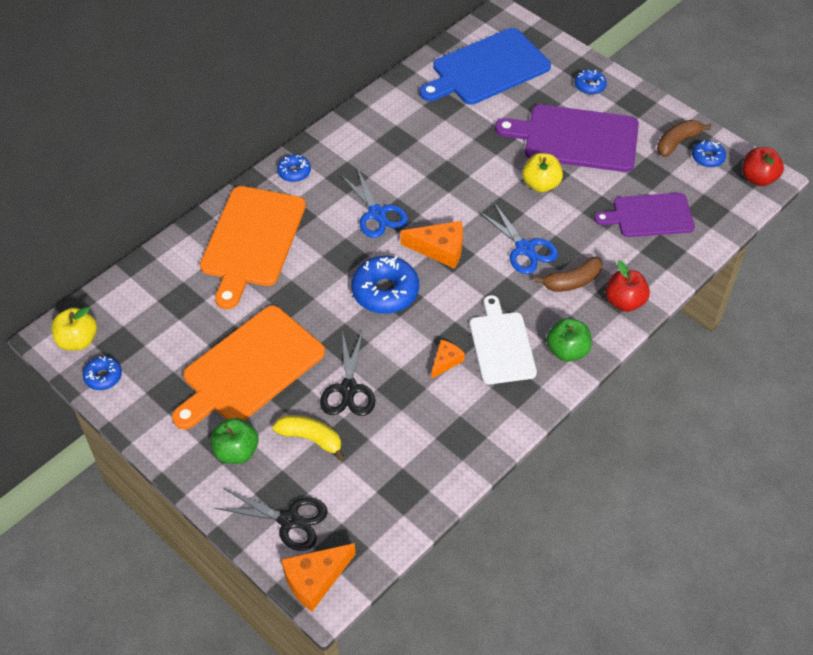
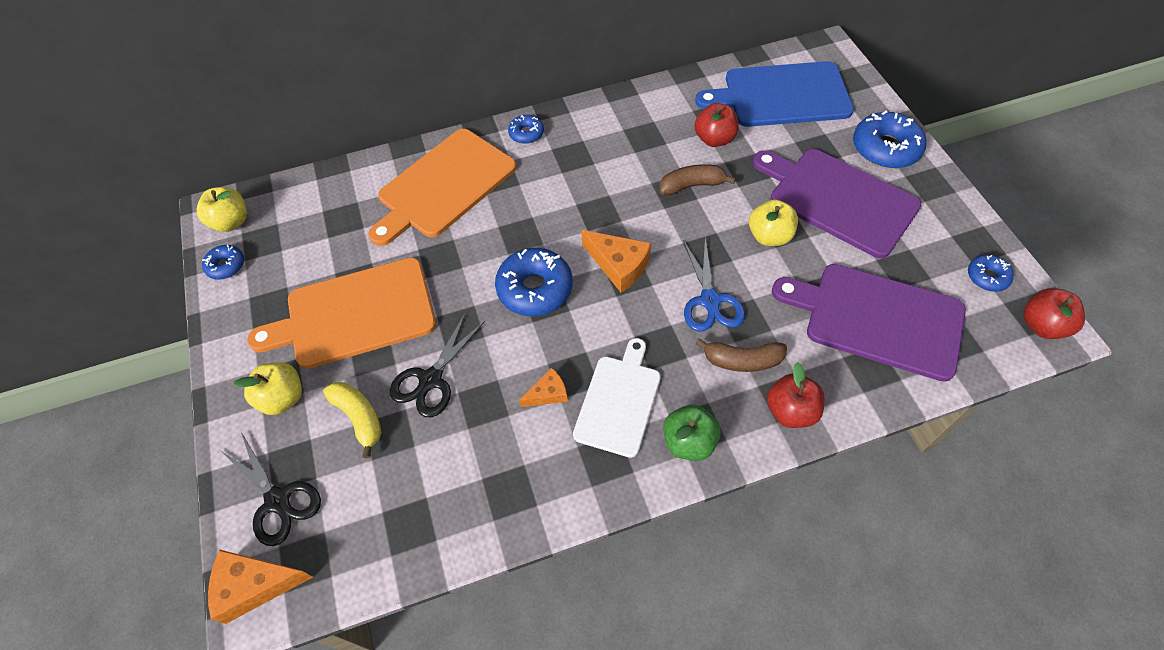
camera: 30 degrees right, 5 degrees up
green apple [211,418,259,464] -> yellow apple [233,362,302,415]
blue scissors [340,168,408,238] -> none
blue donut [575,69,607,95] -> blue donut [853,111,927,169], size x1.86
purple cutting board [594,193,695,237] -> purple cutting board [772,264,966,382], size x1.54
brown banana [657,120,711,157] -> brown banana moved to [659,164,736,195]
none -> red apple [694,103,738,147]

